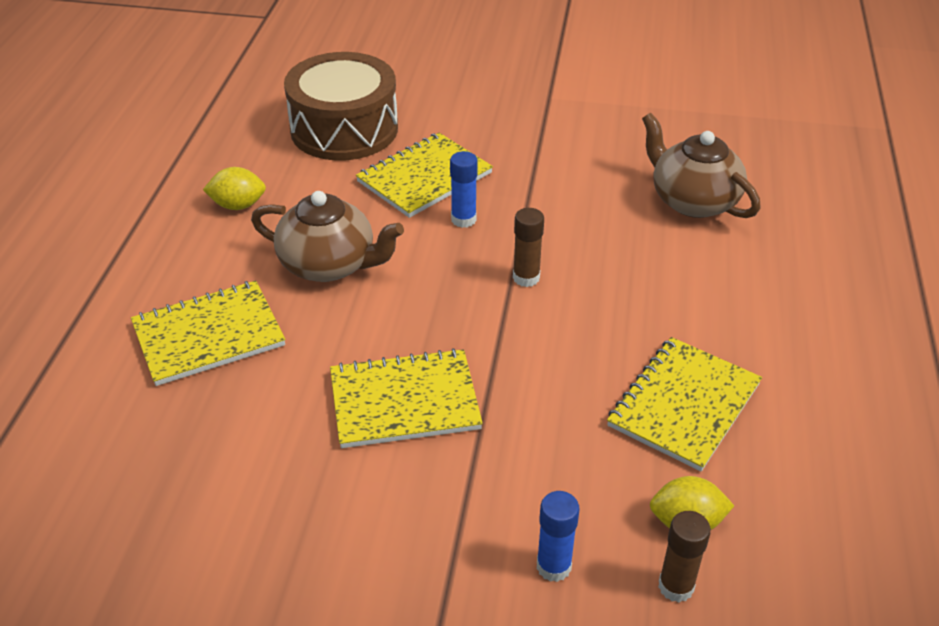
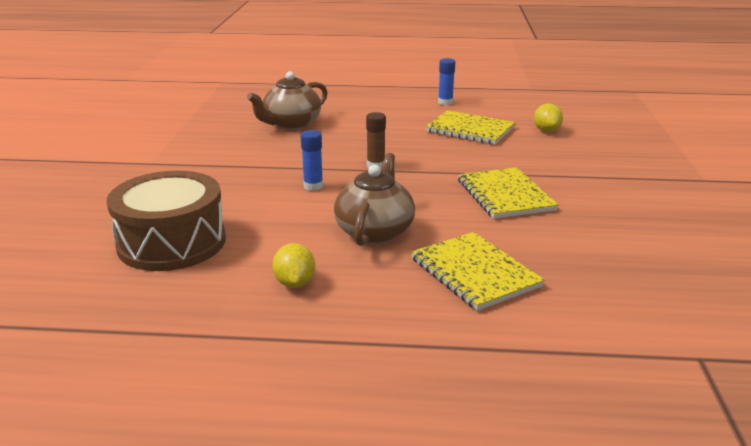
camera: 95 degrees left, 15 degrees down
yellow notebook [356,133,493,218] -> none
blue glue stick [537,491,580,582] -> blue glue stick moved to [438,58,455,105]
brown glue stick [658,511,711,602] -> none

